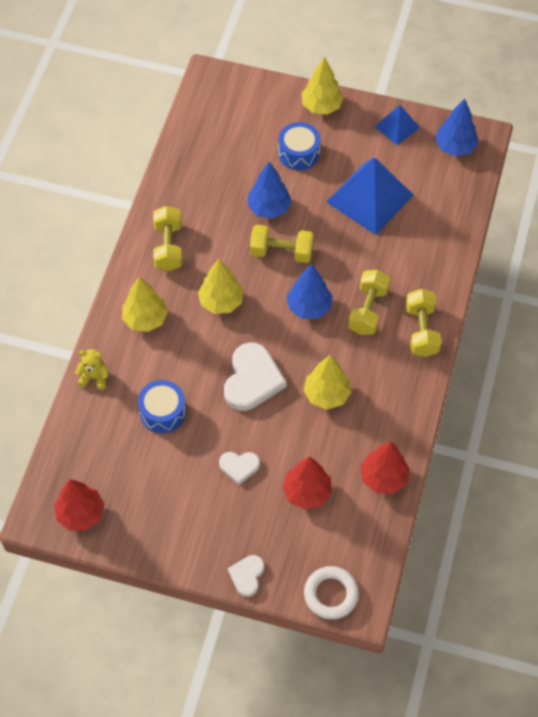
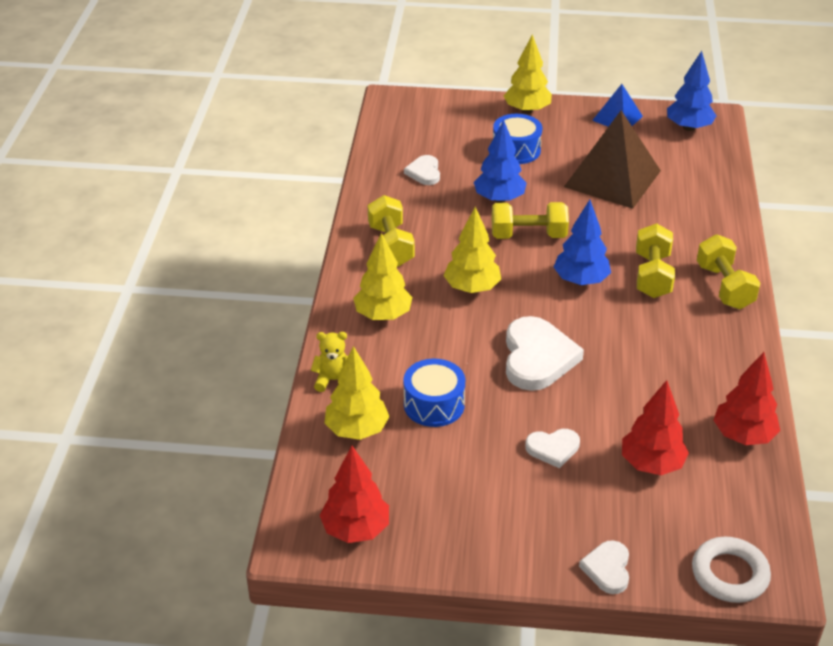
camera: 10 degrees left, 20 degrees down
yellow tree [303,355,351,410] -> yellow tree moved to [324,346,390,440]
blue pyramid [327,157,413,235] -> brown pyramid [564,110,661,209]
none -> white heart [404,155,440,185]

